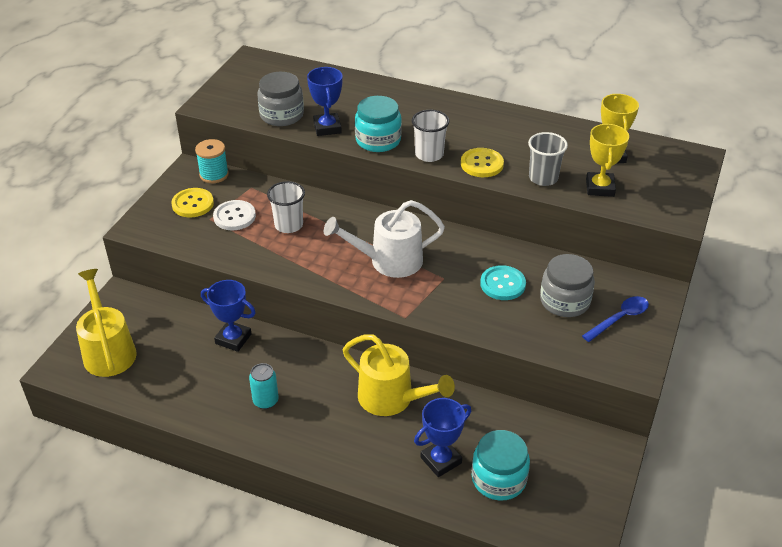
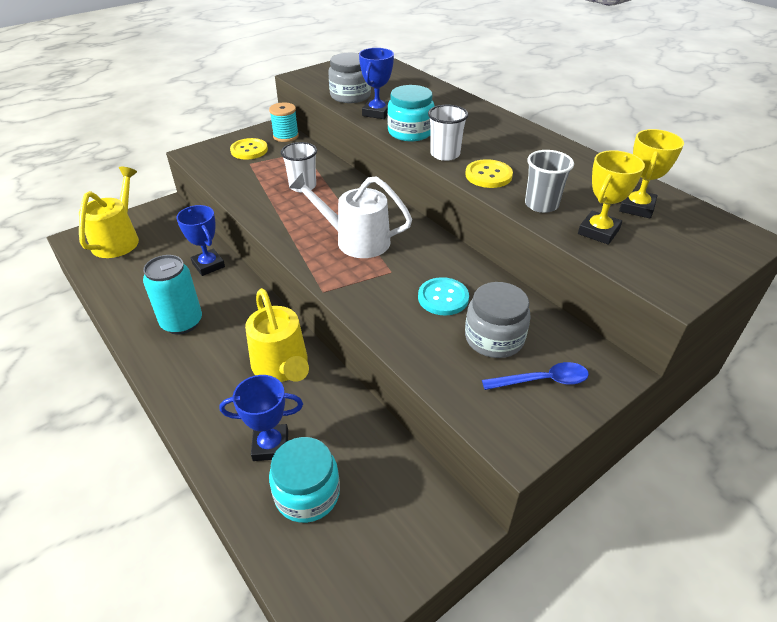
camera: 30 degrees right, 0 degrees up
white button [213,200,256,230] -> none
turquoise can [249,363,279,409] -> turquoise can [143,255,202,335], size x1.66

